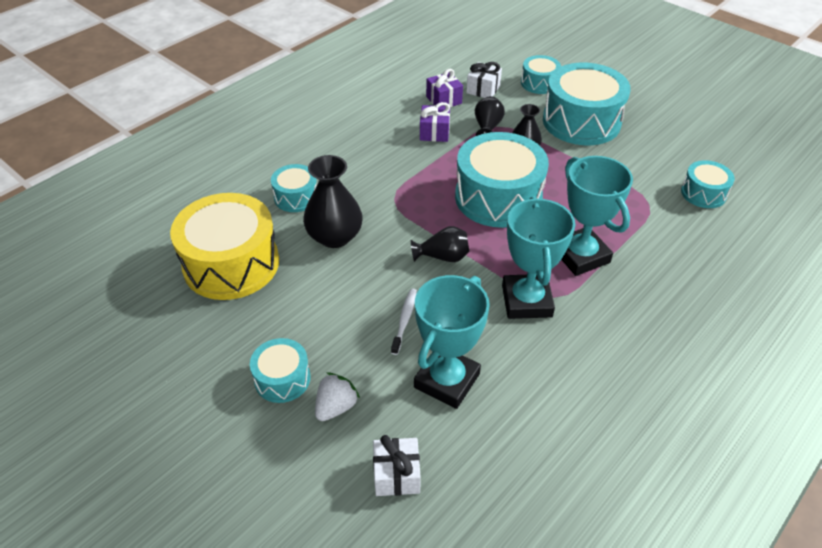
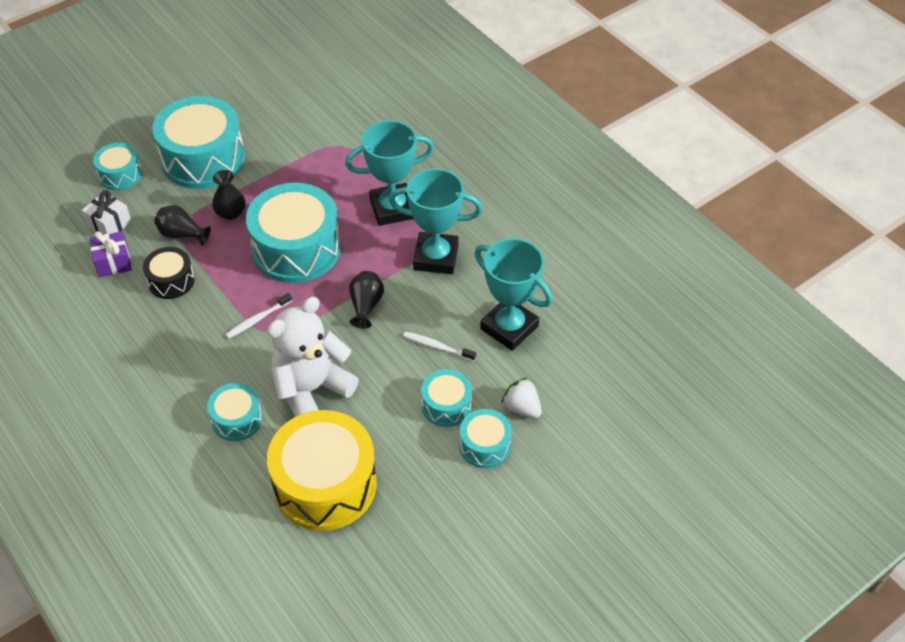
camera: 80 degrees left, 5 degrees up
black vase [303,155,363,248] -> white teddy bear [267,297,359,417]
white gift [373,435,421,496] -> none
purple gift [420,102,450,142] -> black drum [143,247,195,299]
turquoise drum [681,160,735,208] -> turquoise drum moved to [421,369,472,427]
none -> white toothbrush [225,293,292,339]

